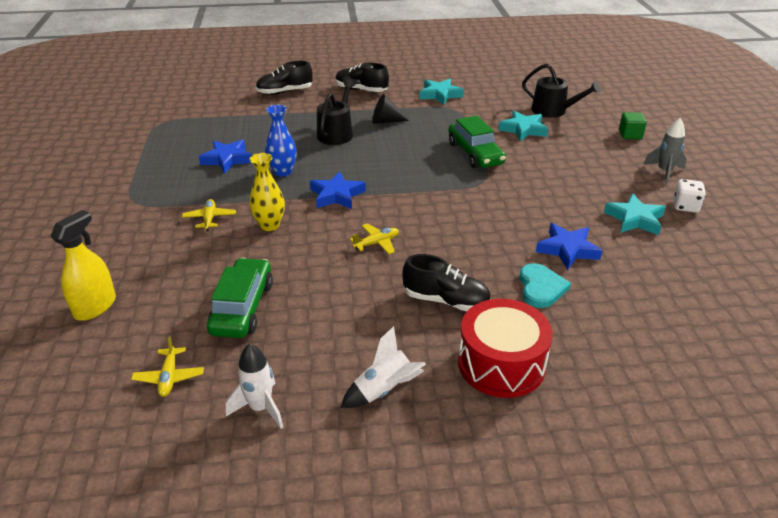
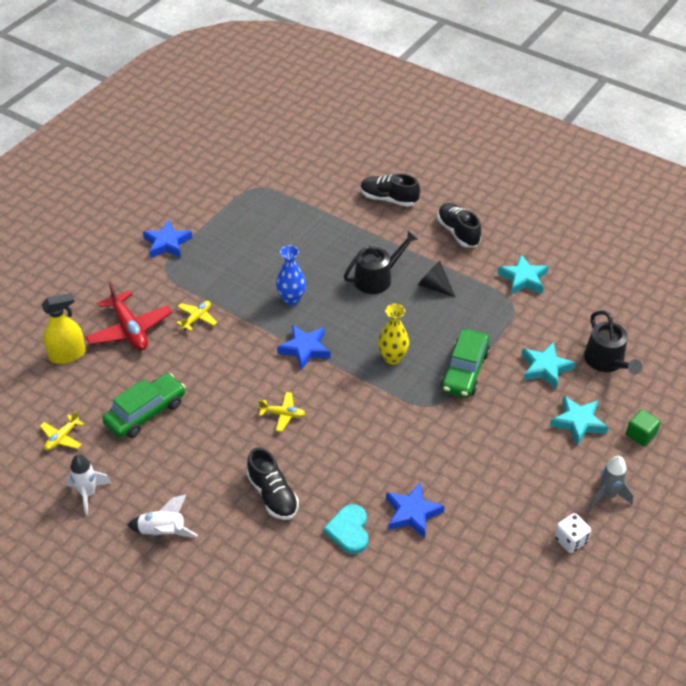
camera: 40 degrees right, 10 degrees up
blue star [199,139,252,173] -> blue star moved to [143,220,193,258]
yellow vase [249,153,285,231] -> yellow vase moved to [378,304,409,365]
red drum [458,299,553,398] -> none
turquoise heart [519,263,571,308] -> turquoise heart turned 135 degrees clockwise [323,504,368,554]
turquoise star [604,194,666,235] -> turquoise star moved to [550,396,608,446]
none -> red plane [85,281,172,351]

